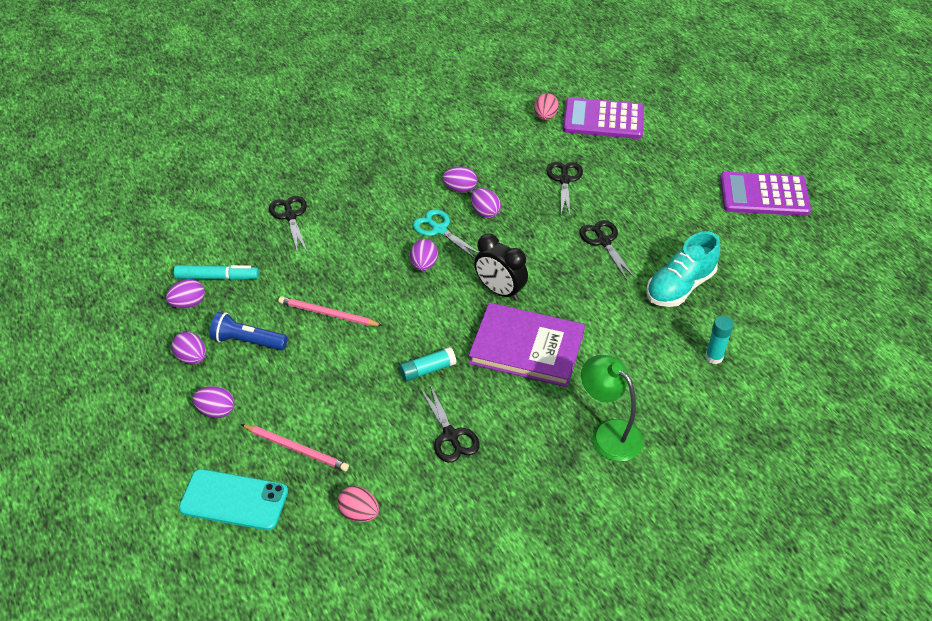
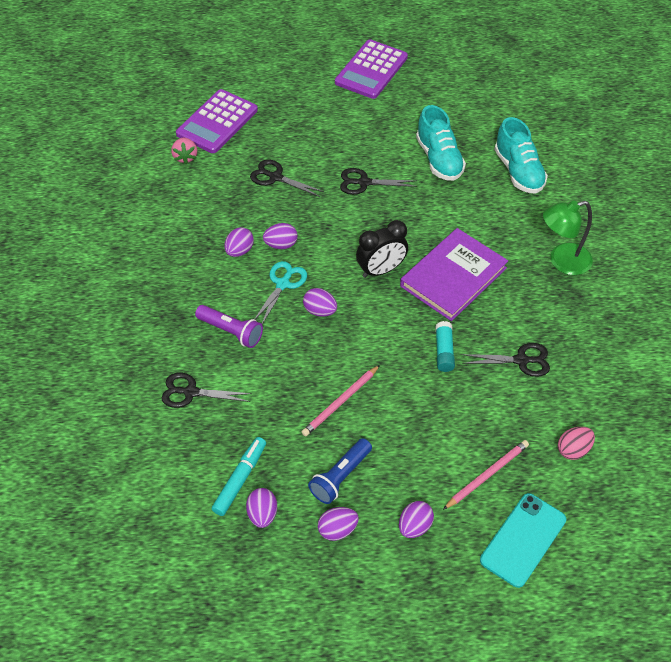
camera: 65 degrees left, 5 degrees up
turquoise scissors [413,209,479,259] -> turquoise scissors turned 135 degrees clockwise [255,261,307,324]
pink egg [534,93,559,120] -> pink strawberry [171,138,197,164]
turquoise glue stick [705,316,733,364] -> turquoise shoe [494,117,548,193]
none -> purple flashlight [195,305,263,348]

